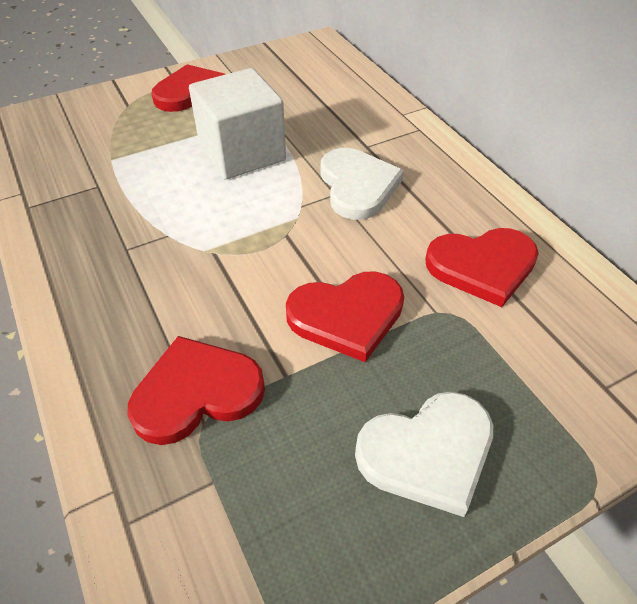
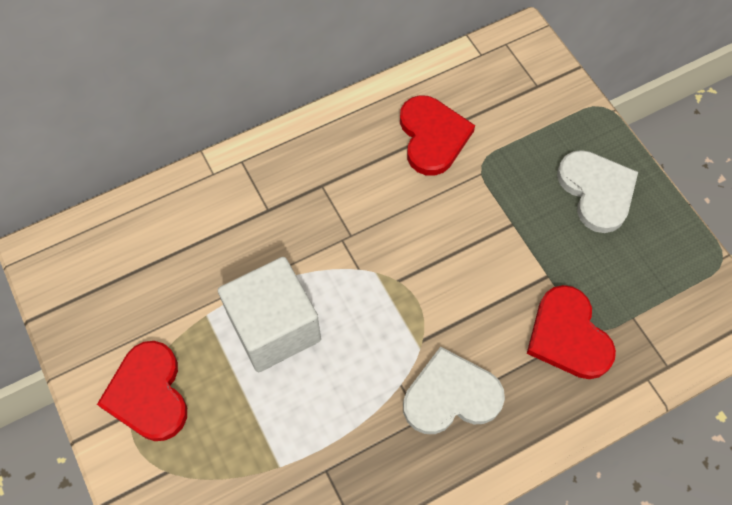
camera: 90 degrees left, 15 degrees up
red heart [286,271,404,362] -> none
white heart [321,148,404,220] -> white heart moved to [403,346,505,434]

